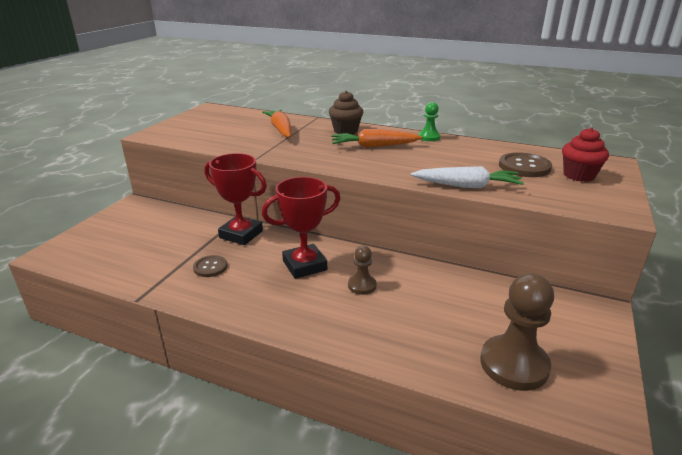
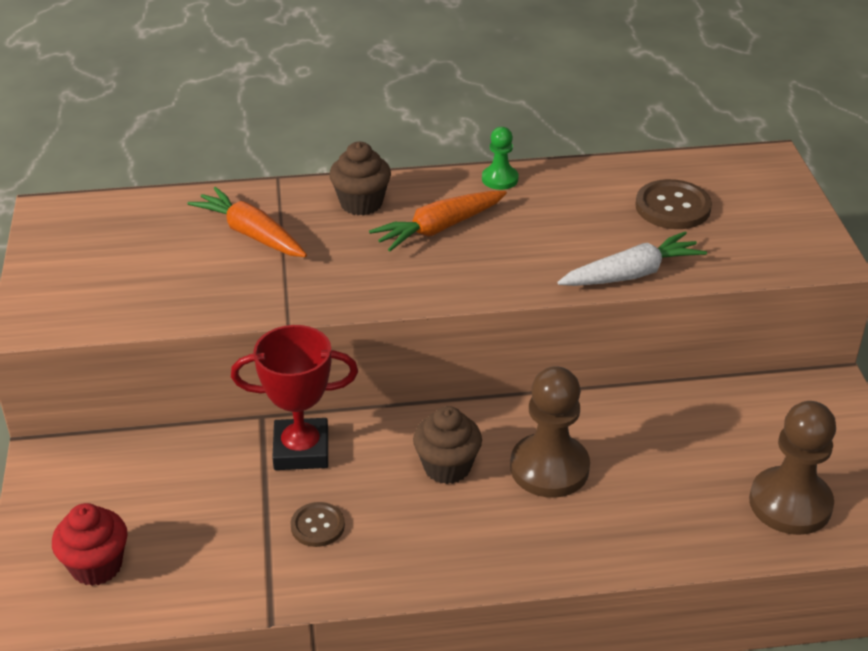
camera: 30 degrees left, 10 degrees up
red trophy [262,177,341,279] -> brown cupcake [413,406,482,484]
brown pawn [348,246,376,295] -> brown pawn [510,366,590,498], size x1.89
red cupcake [562,127,609,182] -> red cupcake moved to [52,503,127,586]

